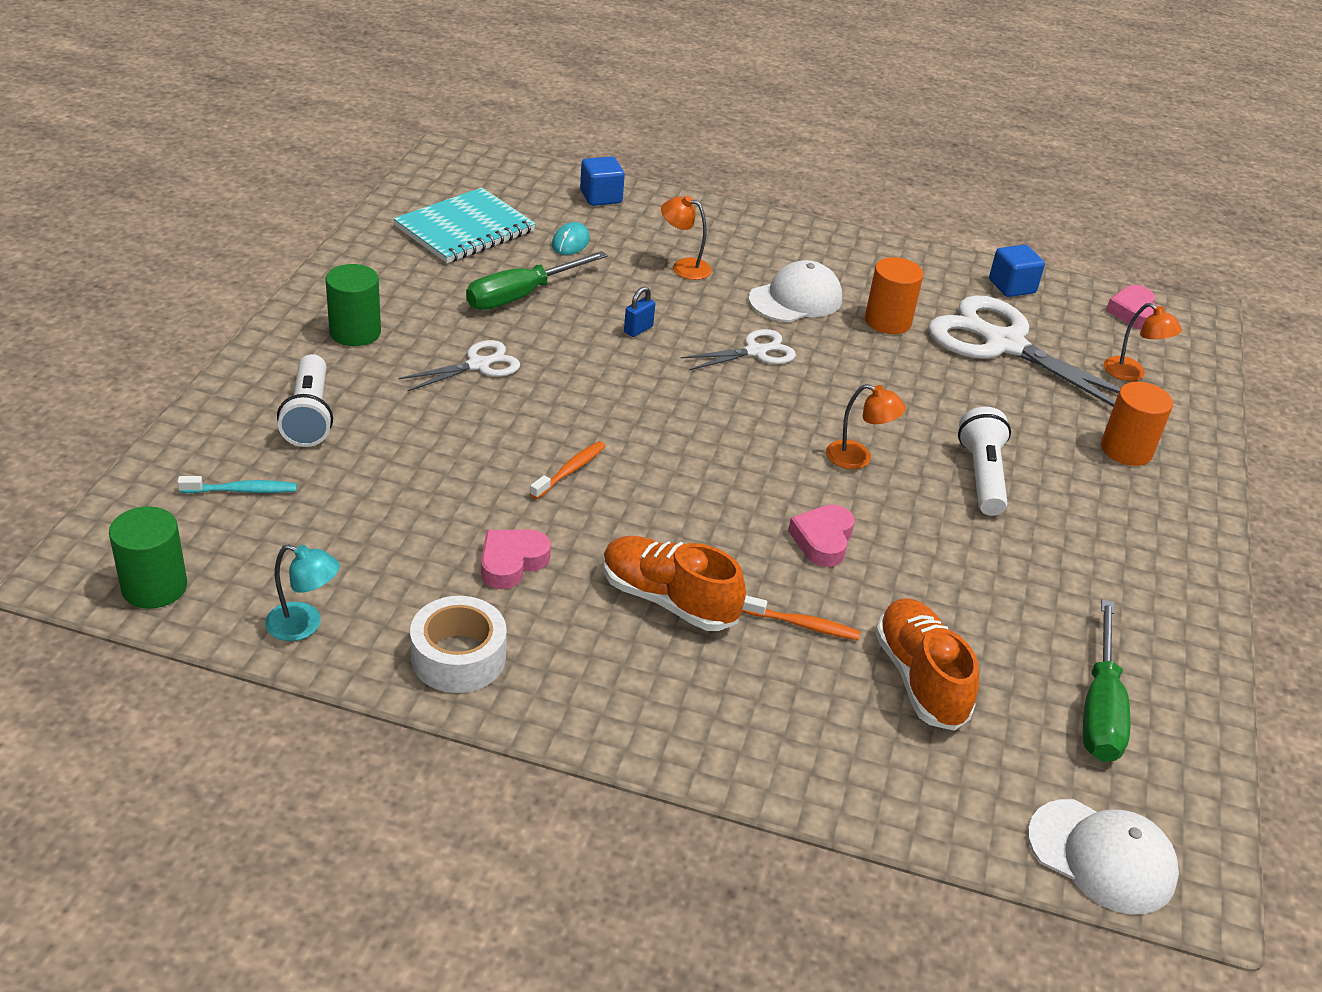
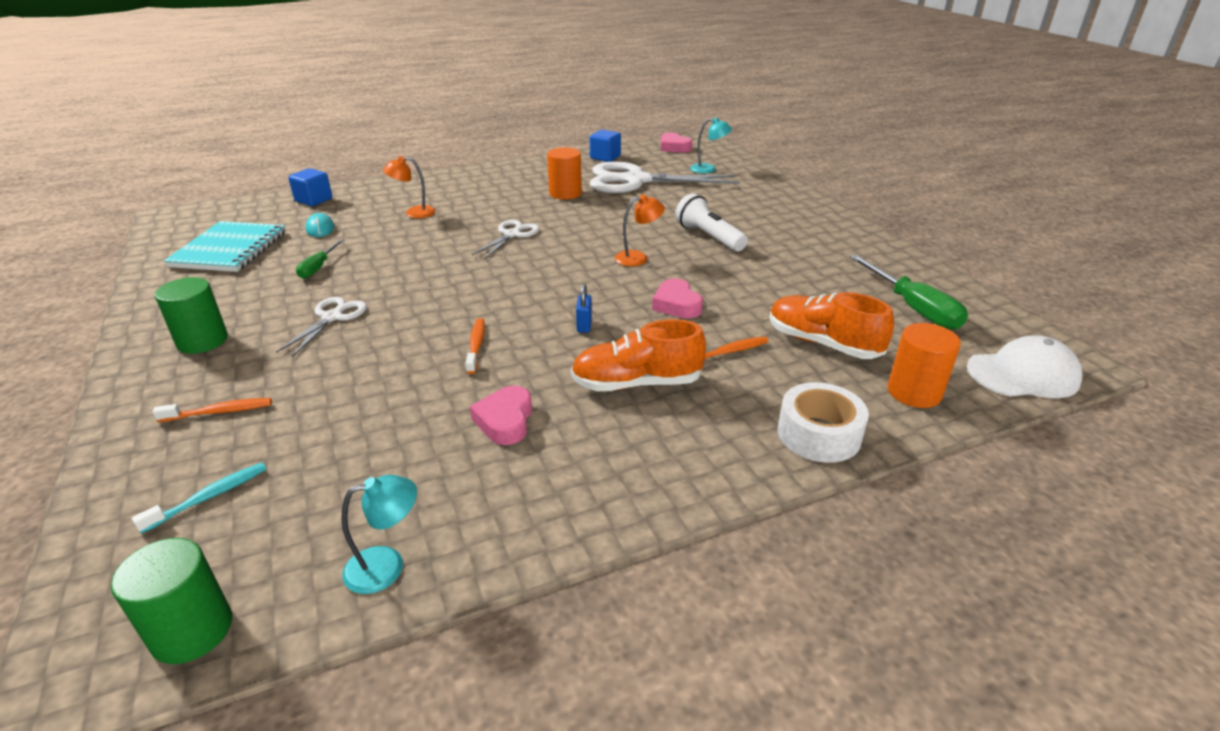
camera: 35 degrees left, 5 degrees down
white flashlight [277,354,333,447] -> orange toothbrush [152,398,272,422]
white tape [410,596,507,693] -> white tape moved to [778,382,869,463]
green screwdriver [466,251,608,310] -> green screwdriver [296,239,344,279], size x0.57
blue padlock [624,287,655,337] -> blue padlock moved to [576,284,592,333]
white cap [749,260,842,322] -> none
orange cylinder [1101,382,1173,466] -> orange cylinder moved to [888,323,961,408]
orange lamp [1104,303,1182,381] -> turquoise lamp [690,118,732,173]

